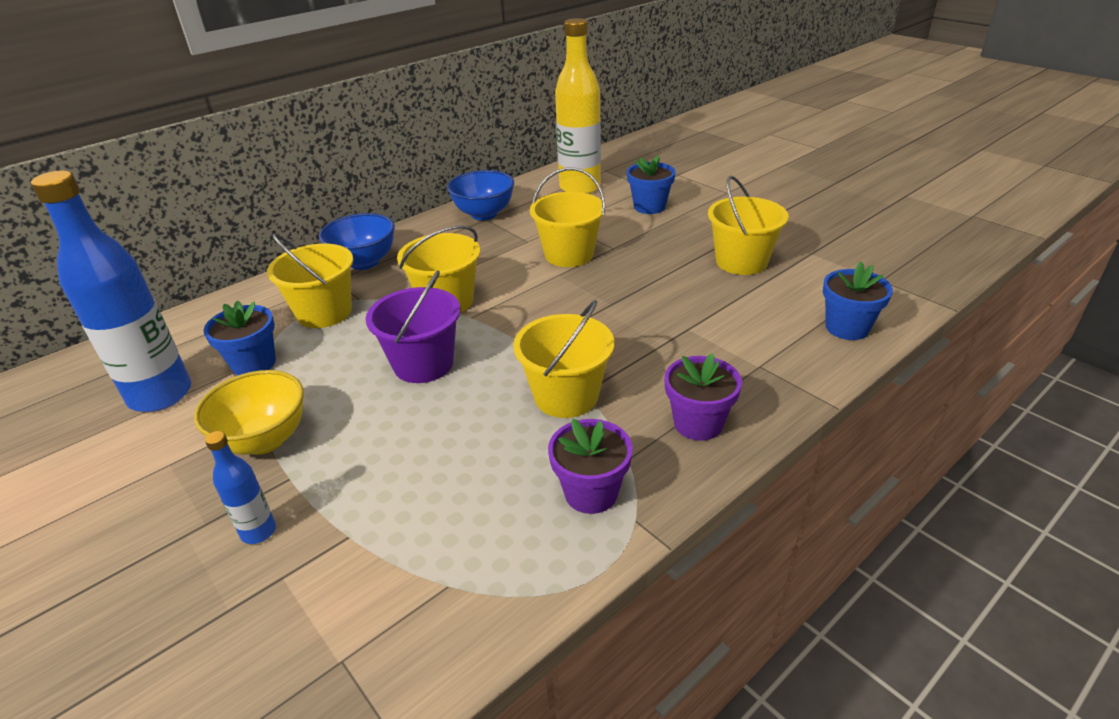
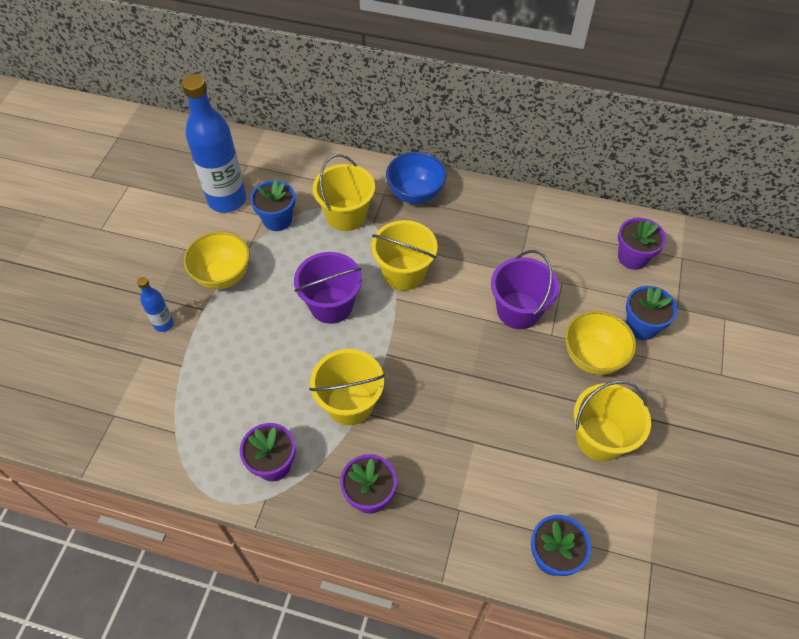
camera: 55 degrees right, 20 degrees up
blue bowl [447,170,514,221] -> none
yellow bucket [530,167,605,267] -> purple bucket [491,250,560,329]
yellow bottle [555,18,601,194] -> purple flower pot [618,218,666,270]
none -> yellow bowl [565,311,636,375]

